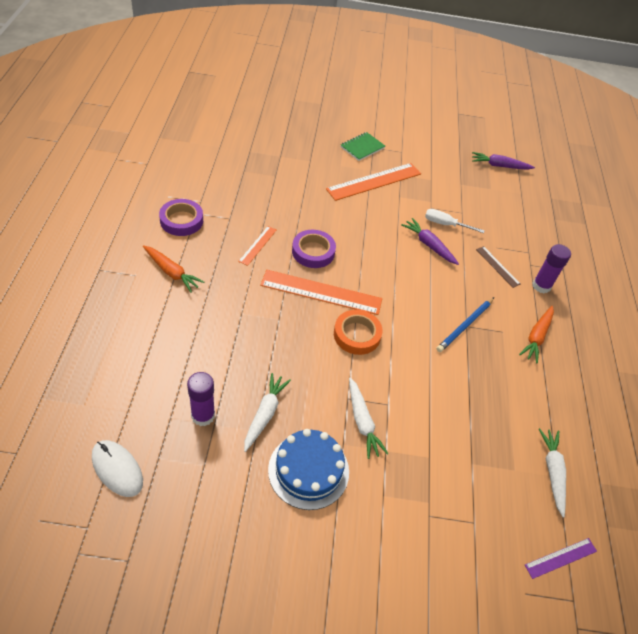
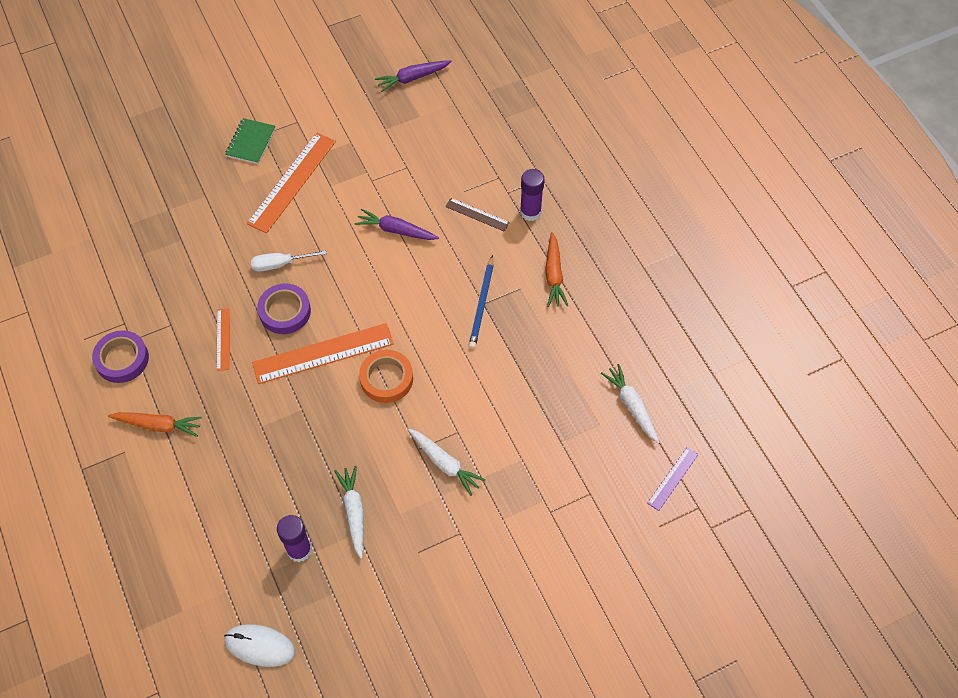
camera: 25 degrees left, 10 degrees up
blue cake [268,429,349,510] -> none
white screwdriver [425,209,485,233] -> white screwdriver moved to [251,250,326,272]

